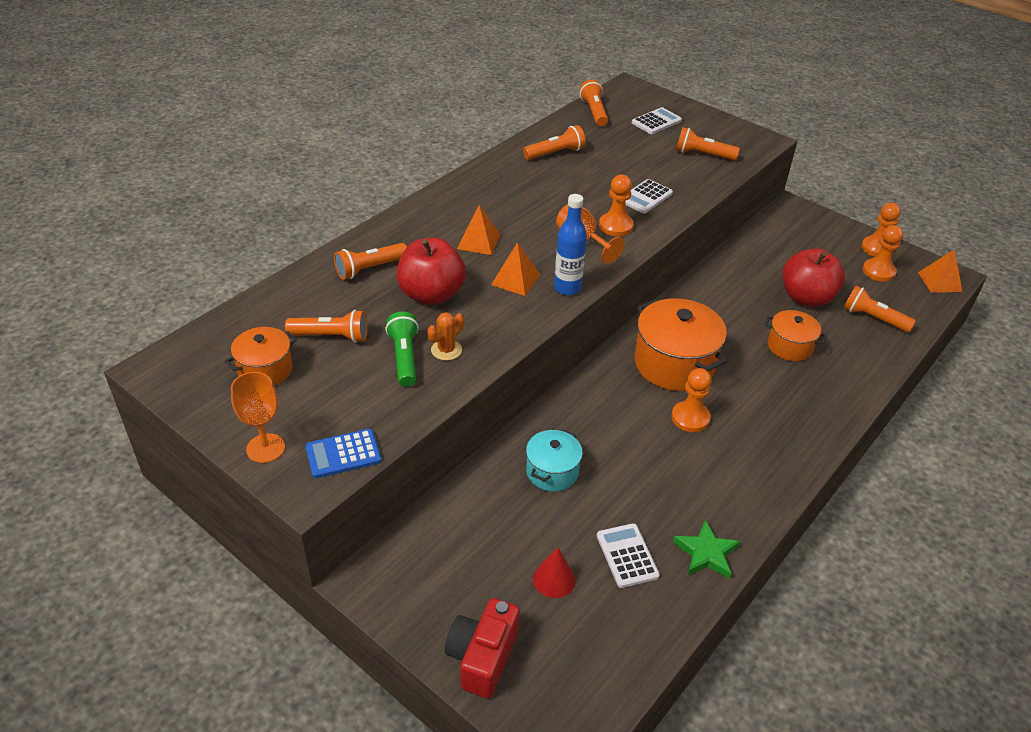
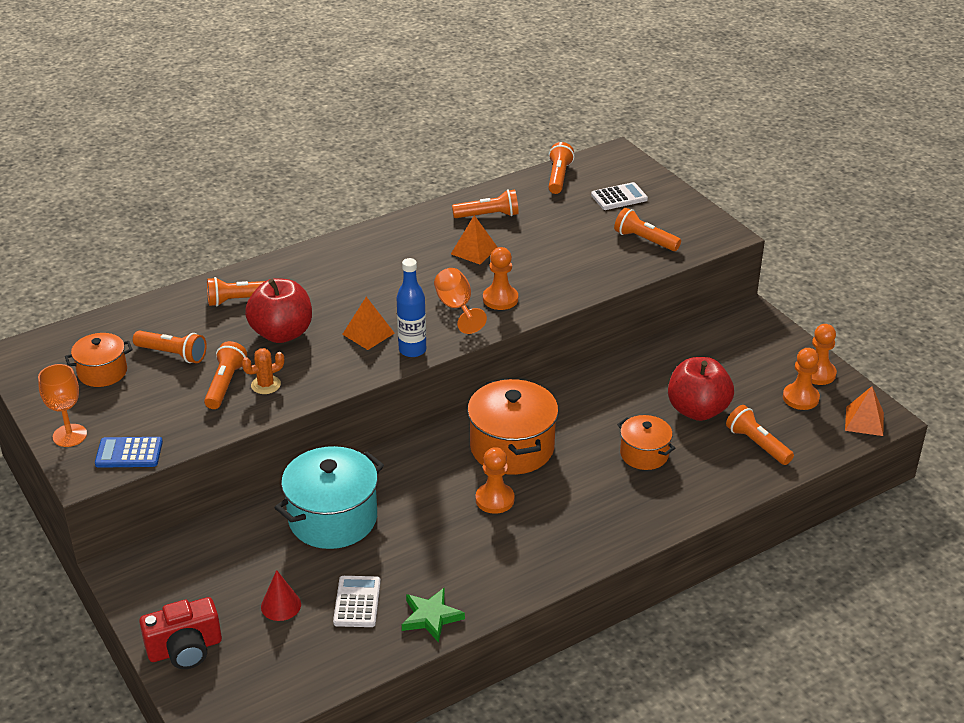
camera: 20 degrees right, 5 degrees down
green flashlight [385,312,419,387] -> orange flashlight [204,341,247,409]
red camera [445,598,520,698] -> red camera turned 150 degrees counterclockwise [139,597,222,669]
orange pyramid [457,205,501,255] -> orange pyramid moved to [451,215,498,264]
turquoise pot [526,429,583,492] -> turquoise pot [274,446,384,549], size x1.74
white calculator [625,179,673,213] -> none

